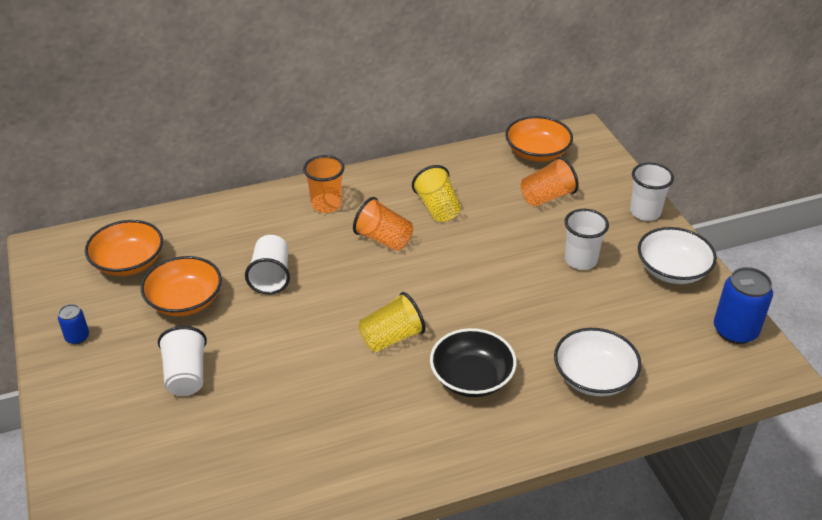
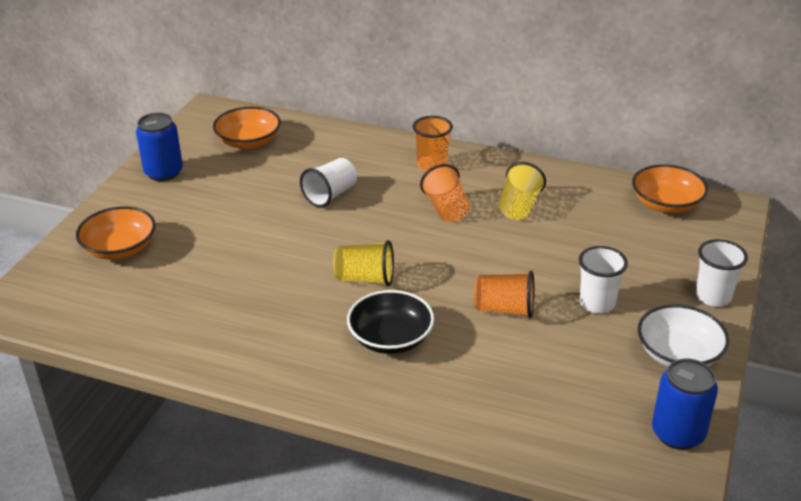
camera: 40 degrees right, 5 degrees down
blue can [58,304,89,344] -> blue can [136,113,183,181], size x1.89
orange bowl [141,256,222,316] -> orange bowl moved to [76,206,156,260]
white cup [158,326,207,396] -> none
orange cup [521,157,579,206] -> orange cup moved to [474,270,534,318]
white bowl [554,328,642,396] -> none

